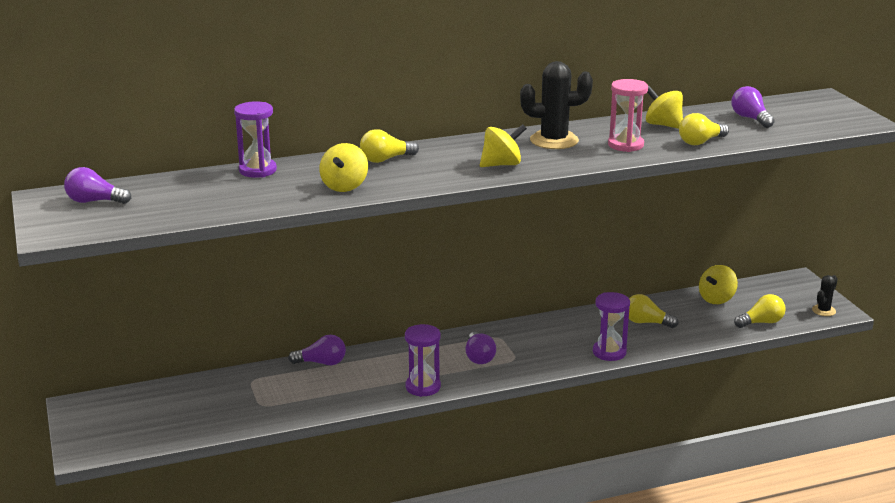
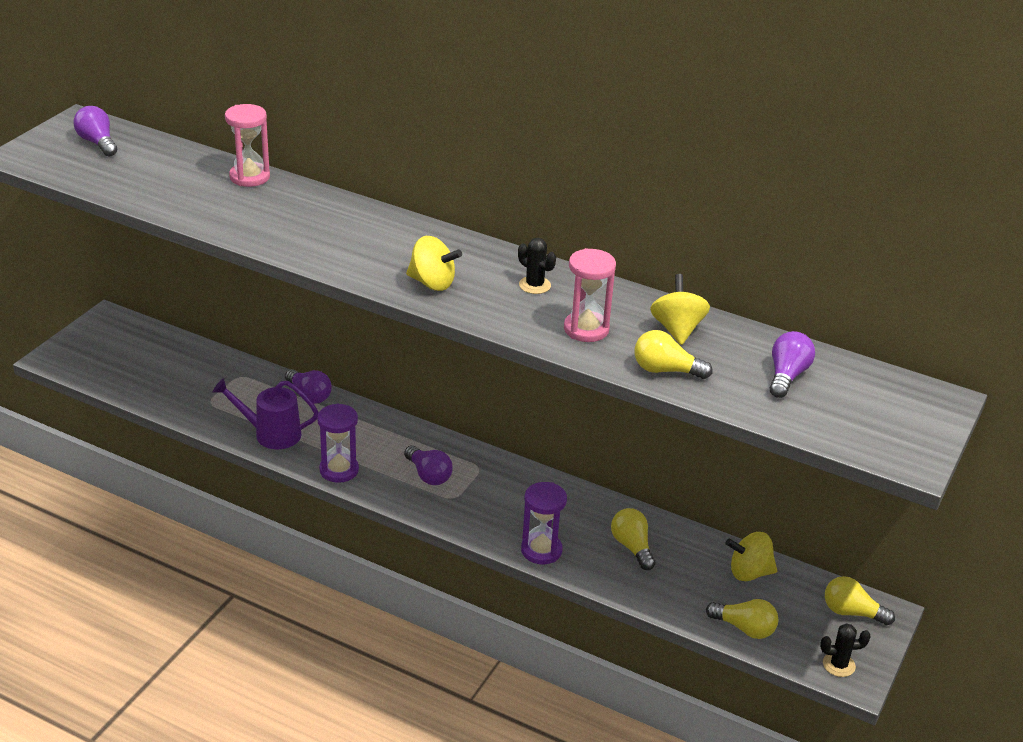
camera: 45 degrees right, 10 degrees up
purple hourglass [234,101,277,178] -> pink hourglass [225,104,270,187]
yellow spinning top [319,143,368,192] -> none
yellow light bulb [360,129,419,163] -> yellow light bulb moved to [825,576,895,626]
purple light bulb [465,332,496,364] -> purple light bulb turned 75 degrees counterclockwise [404,446,453,485]
black cactus [520,61,593,149] -> black cactus [518,238,556,294], size x0.54
none -> purple watering can [213,378,319,449]

